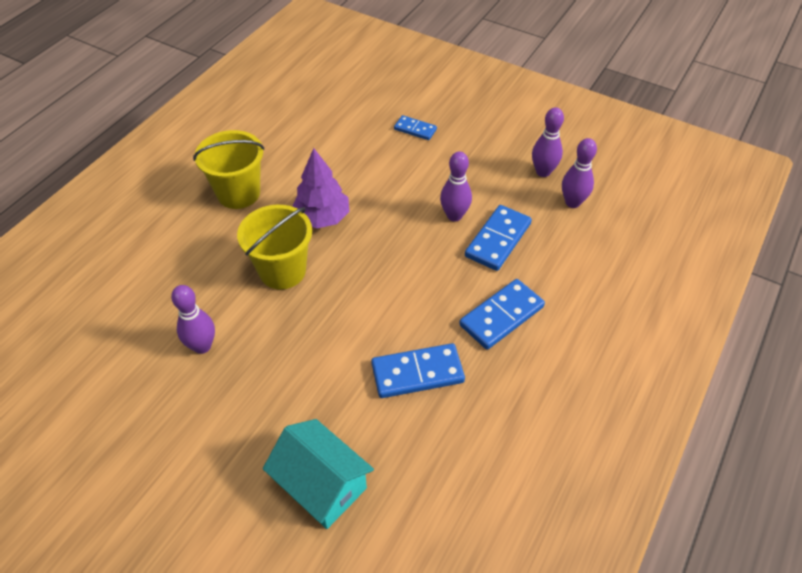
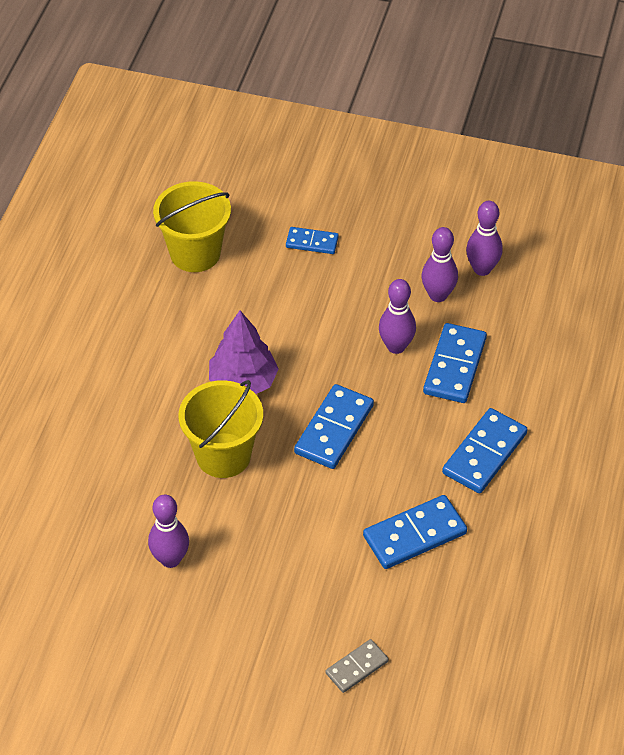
camera: 15 degrees left, 0 degrees up
yellow bucket [193,130,264,209] -> yellow bucket moved to [153,181,231,272]
turquoise house [263,419,374,529] -> grey domino [326,639,389,693]
purple bowling pin [562,138,597,208] -> purple bowling pin moved to [422,227,458,302]
none -> blue domino [294,384,374,469]

